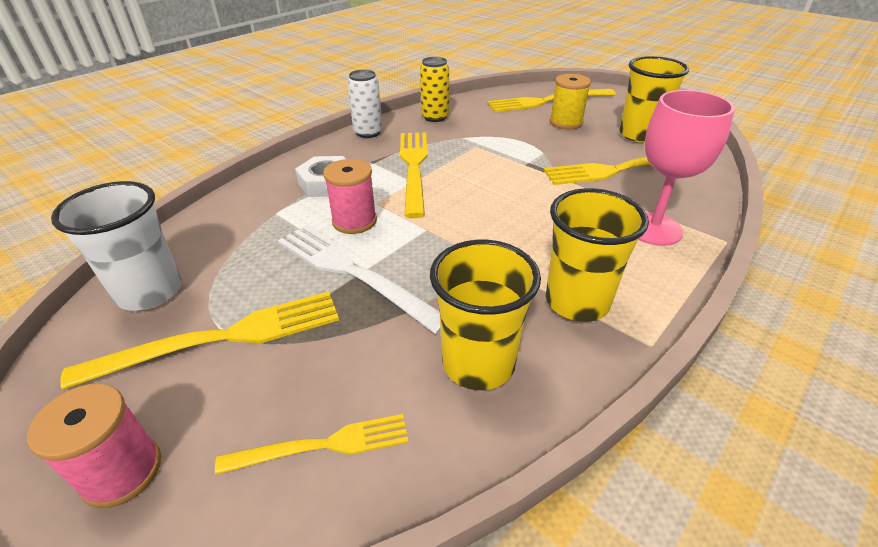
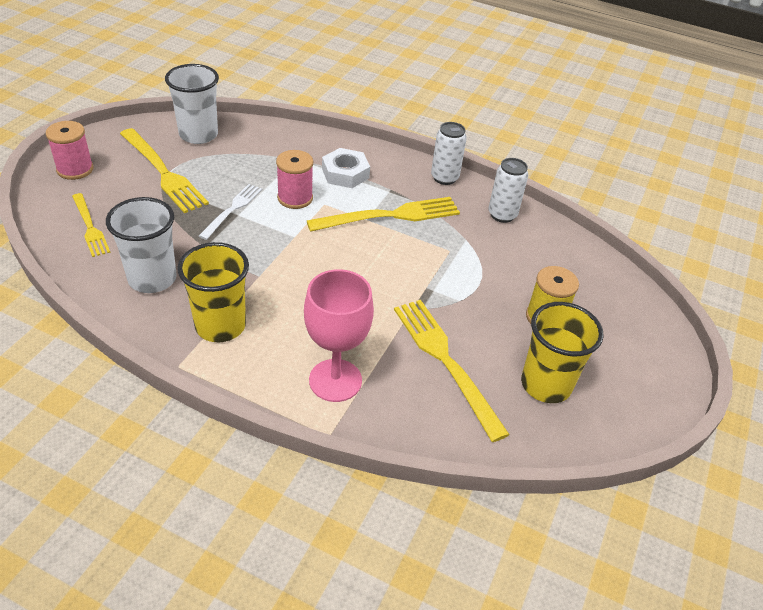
camera: 70 degrees right, 5 degrees up
white fork [278,225,441,334] -> white fork [199,184,262,240], size x0.60
yellow can [420,57,449,122] -> white can [489,158,528,223]
yellow cup [430,240,541,390] -> white cup [106,197,177,293]
yellow fork [487,89,616,112] -> none

